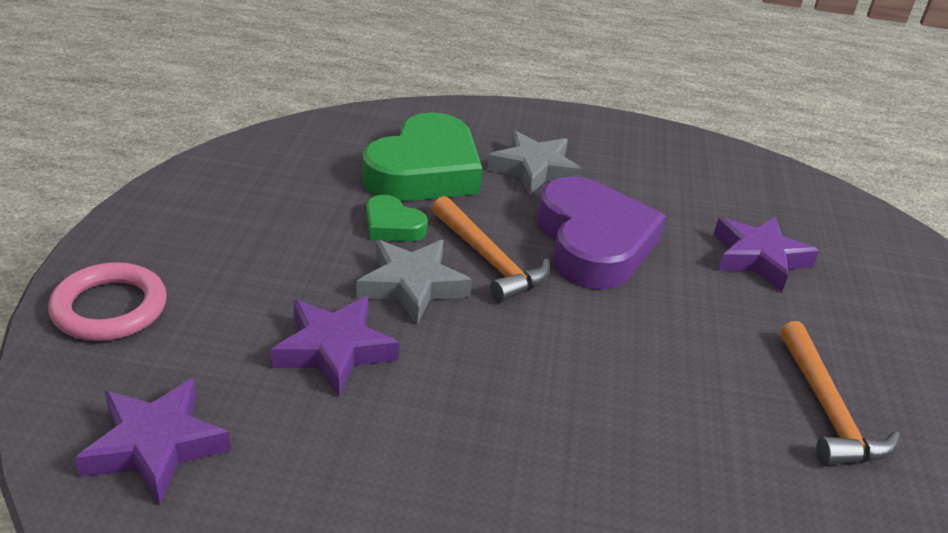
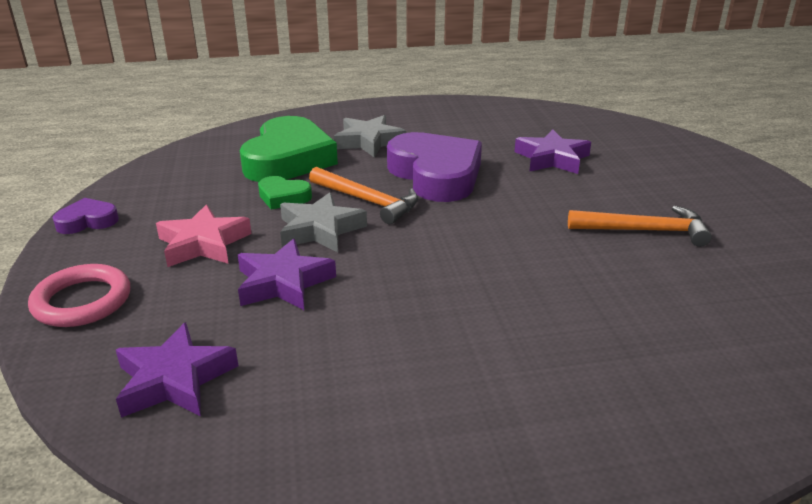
camera: 15 degrees left, 5 degrees down
orange hammer [780,321,900,465] -> orange hammer turned 60 degrees counterclockwise [568,205,712,247]
none -> purple heart [53,198,119,234]
none -> pink star [156,205,252,267]

